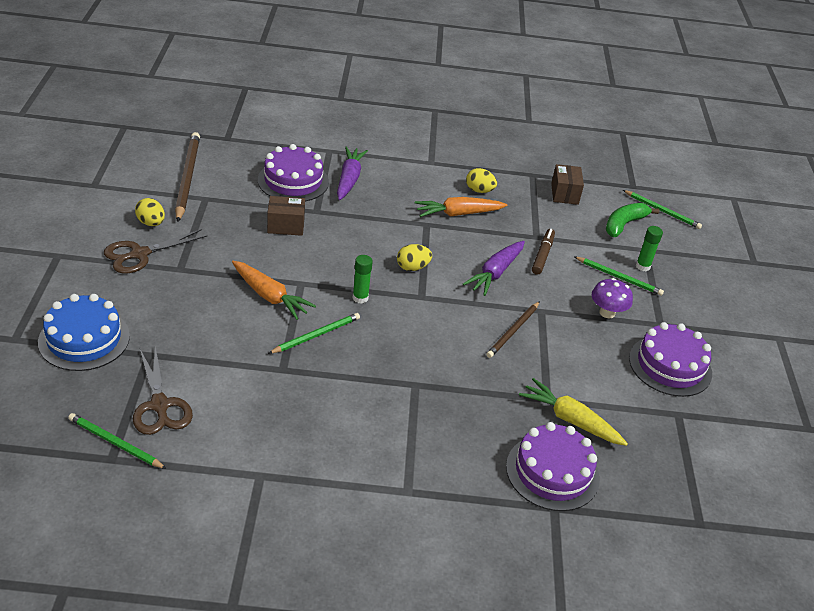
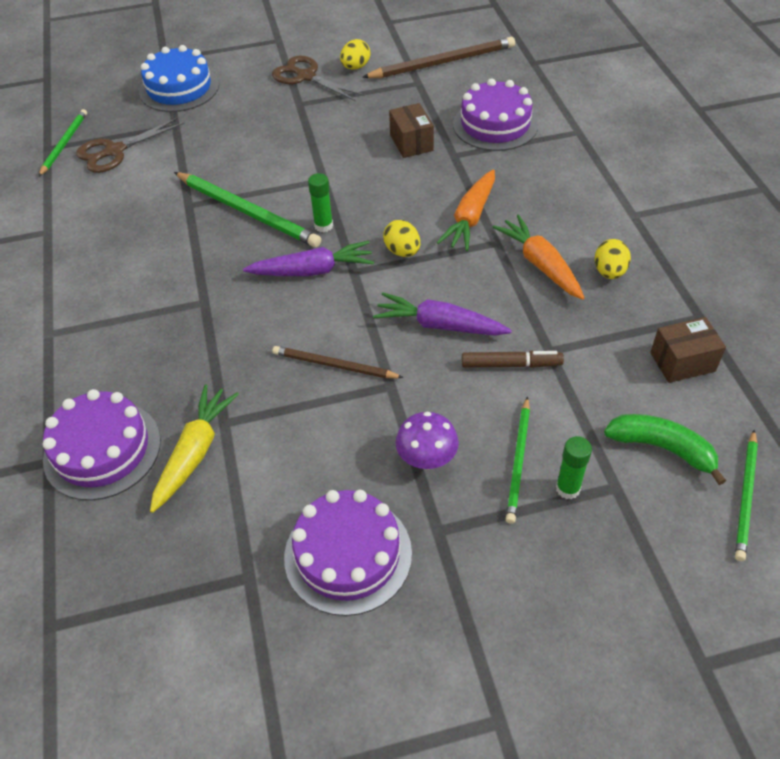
camera: 80 degrees right, 10 degrees up
orange carrot [232,261,316,320] -> orange carrot moved to [437,170,495,251]
green pencil [268,313,360,354] -> green pencil [174,172,321,247], size x1.65
purple carrot [337,147,368,200] -> purple carrot moved to [243,241,374,276]

